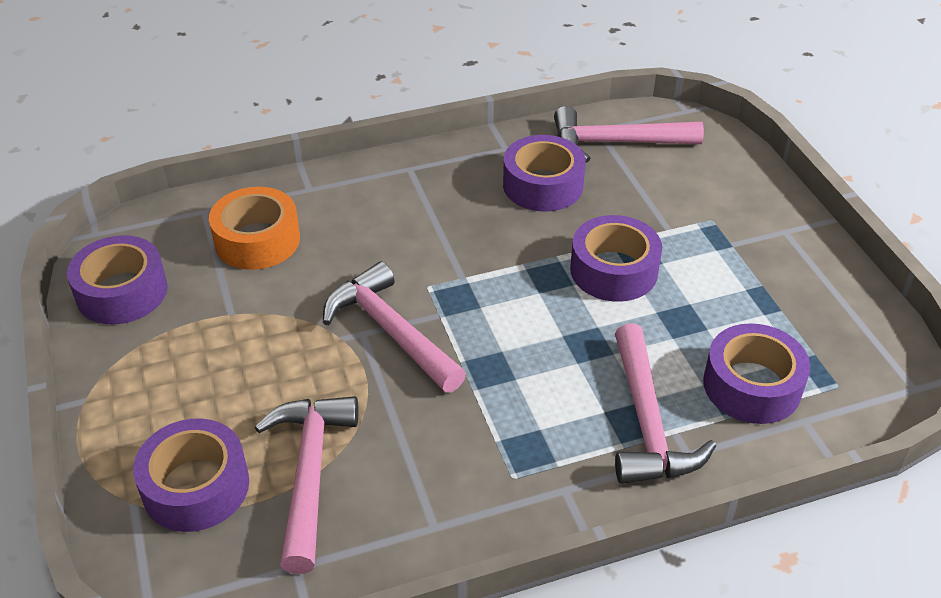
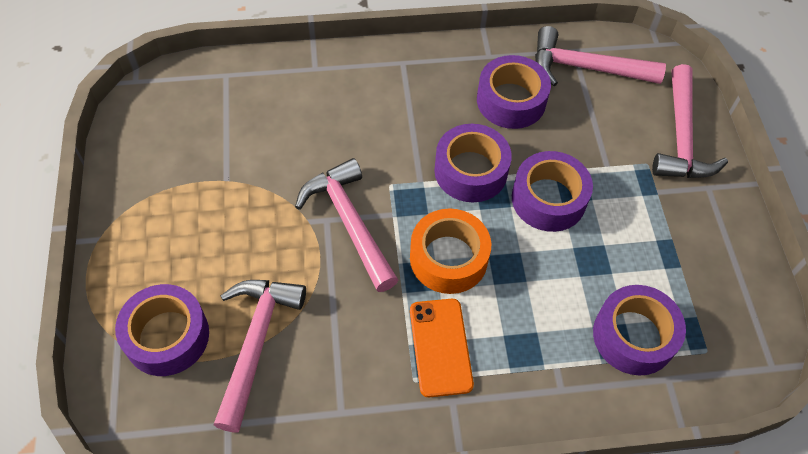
camera: 10 degrees right, 15 degrees up
purple tape [67,235,168,325] -> purple tape moved to [434,124,512,202]
orange tape [209,187,300,270] -> orange tape moved to [410,209,491,294]
pink hammer [615,323,716,484] -> pink hammer moved to [652,64,728,178]
none -> orange phone [410,299,474,398]

